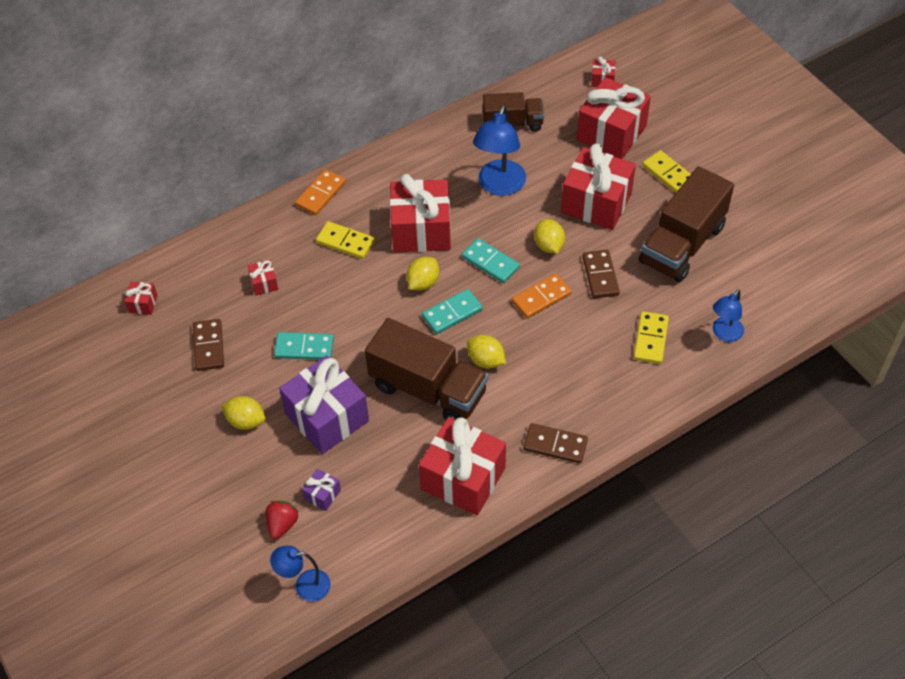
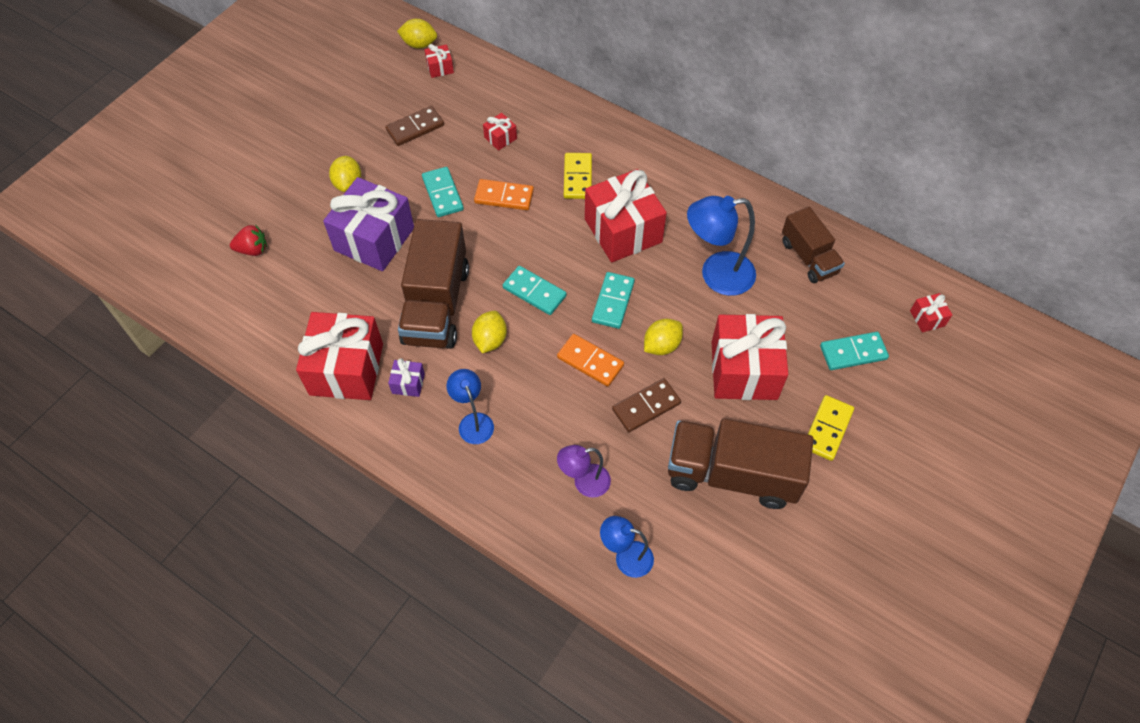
camera: 65 degrees right, 5 degrees up
blue lamp [270,546,331,602] -> blue lamp moved to [447,369,494,444]
orange domino [295,169,346,215] -> orange domino moved to [474,179,534,210]
purple gift [302,469,341,511] -> purple gift moved to [388,358,425,397]
yellow lemon [407,257,439,291] -> yellow lemon moved to [397,19,437,49]
brown domino [523,423,588,464] -> none
red gift [577,77,651,159] -> turquoise domino [820,332,889,370]
yellow domino [634,311,669,364] -> purple lamp [557,445,611,498]

